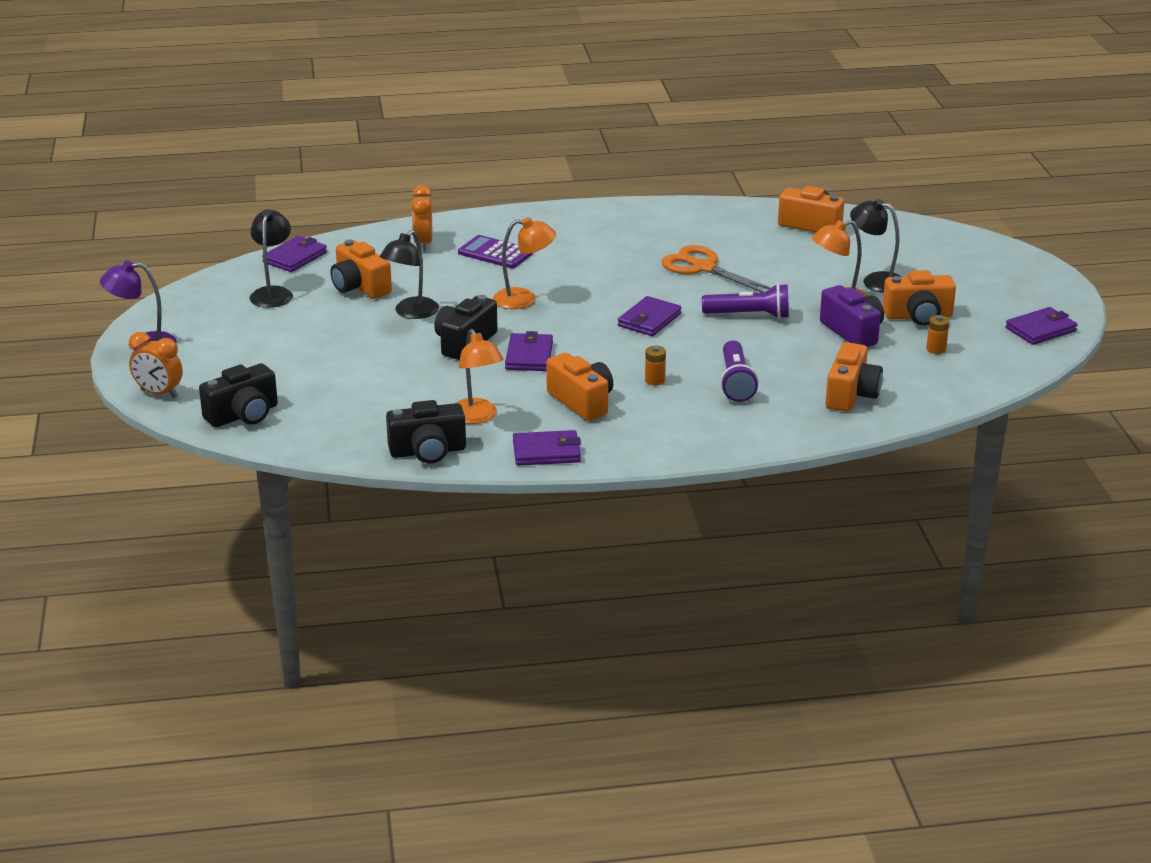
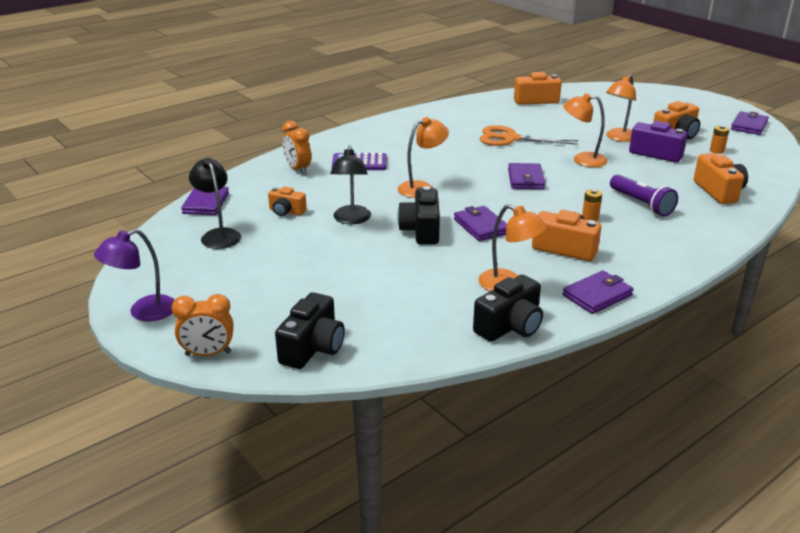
camera: 30 degrees left, 0 degrees up
orange camera [330,239,392,299] -> orange camera [268,187,307,216], size x0.63
purple flashlight [702,283,789,319] -> orange lamp [563,93,607,167]
black lamp [850,199,901,293] -> none

